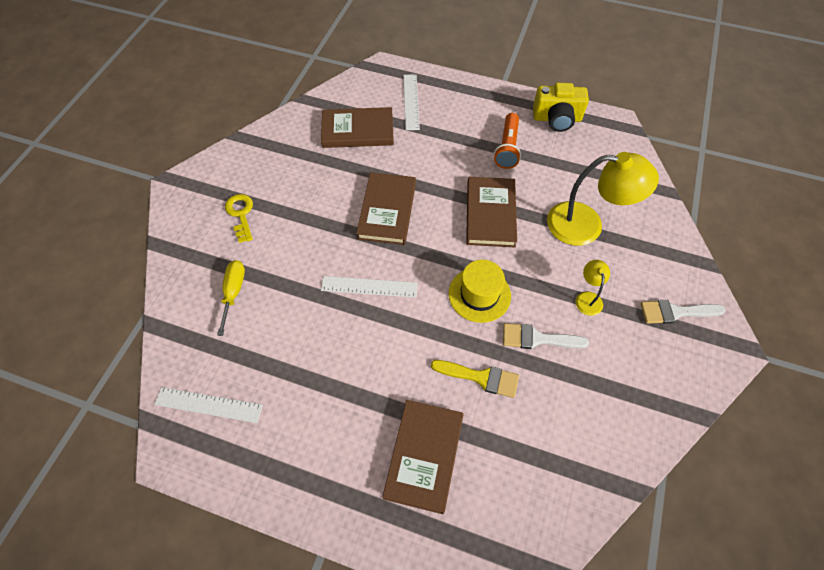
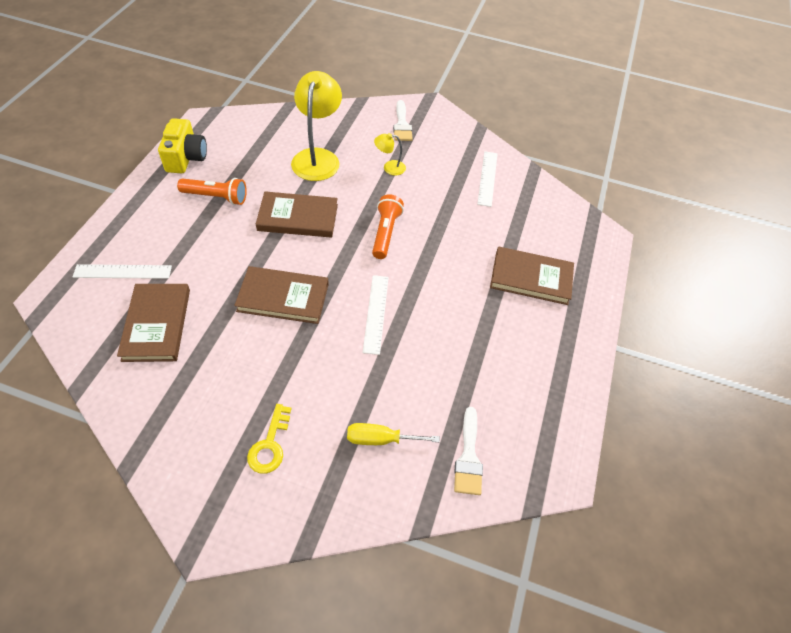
camera: 95 degrees left, 5 degrees down
white ruler [154,387,263,423] -> white ruler moved to [477,151,498,207]
yellow key [225,194,253,243] -> yellow key turned 60 degrees counterclockwise [247,404,291,474]
yellow brush [431,360,519,398] -> none
yellow hat [448,260,511,323] -> orange flashlight [372,194,404,259]
white brush [503,323,589,349] -> white brush moved to [454,407,483,495]

